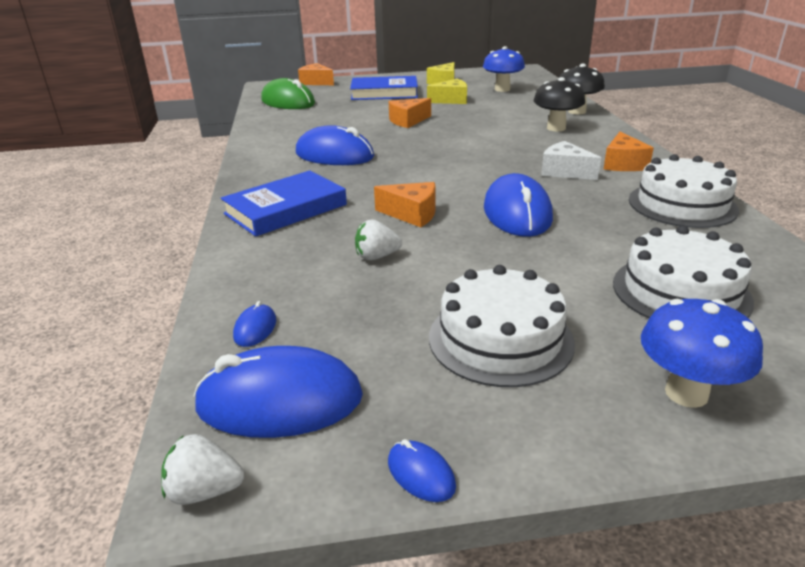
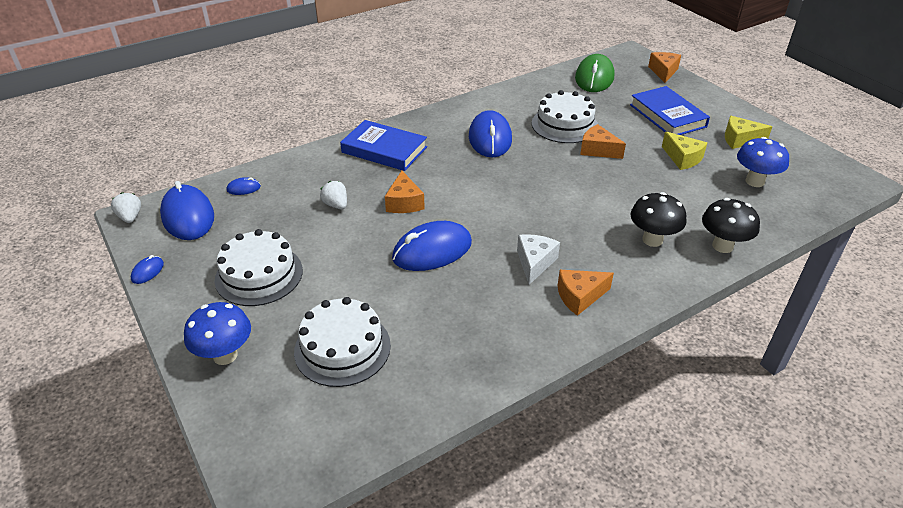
camera: 65 degrees right, 10 degrees up
white cake [629,154,739,228] -> white cake moved to [532,90,598,143]

